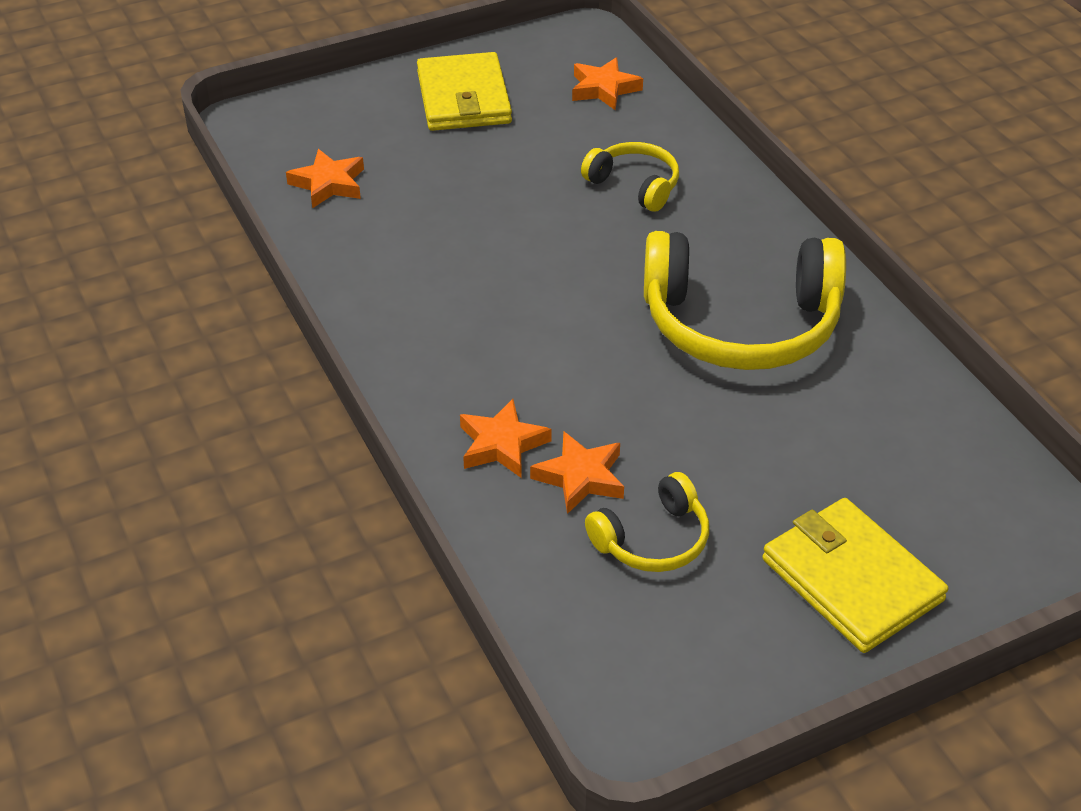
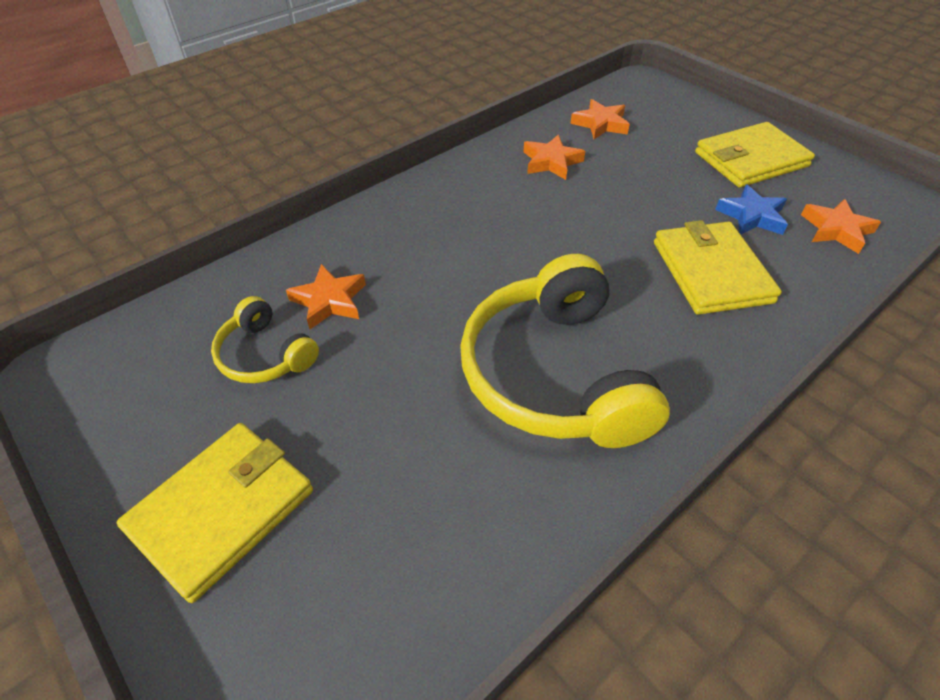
camera: 75 degrees right, 5 degrees up
orange star [460,399,551,478] -> orange star moved to [523,135,585,180]
yellow headphones [581,142,679,212] -> yellow wallet [654,220,782,315]
none -> blue star [715,184,788,235]

